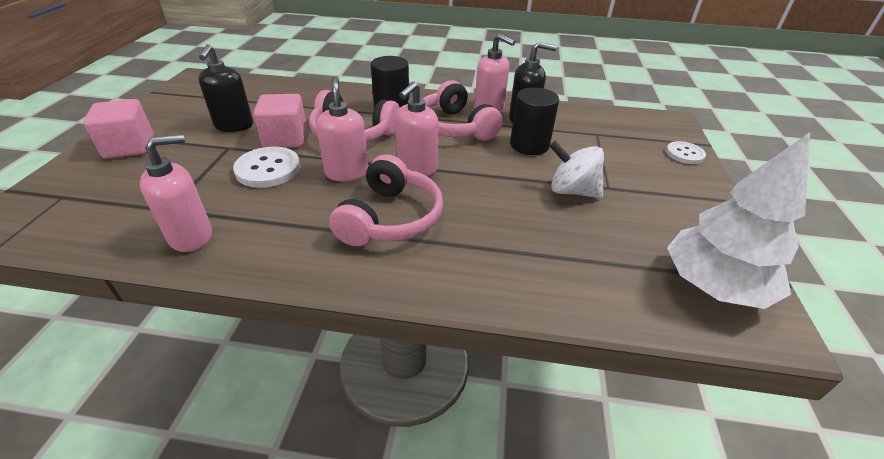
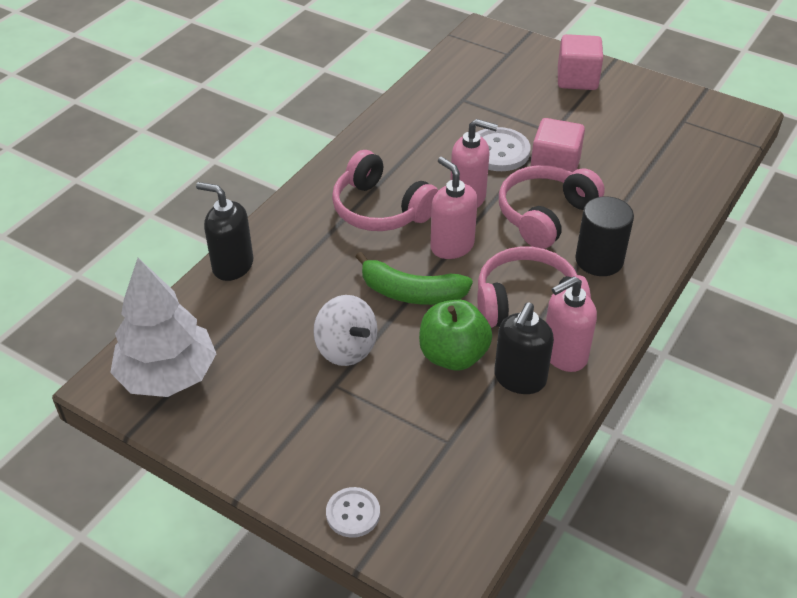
camera: 115 degrees right, 5 degrees up
pink soap dispenser [140,134,212,252] -> none
black soap dispenser [199,44,253,132] -> black soap dispenser moved to [196,182,253,281]
black cylinder [510,87,559,155] -> green apple [419,300,492,370]
white spinning top [550,141,604,198] -> white spinning top turned 90 degrees clockwise [313,295,378,366]
none -> green banana [356,252,473,305]

